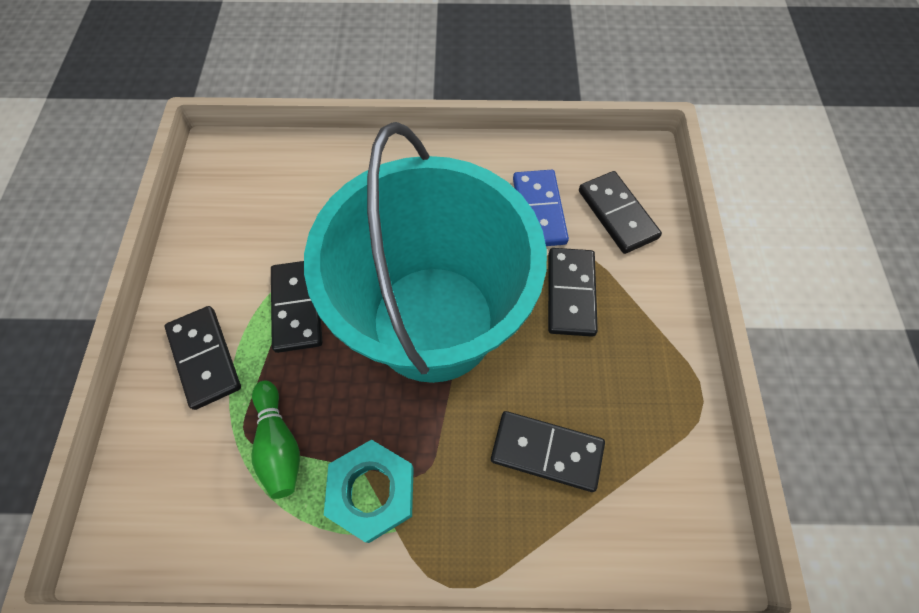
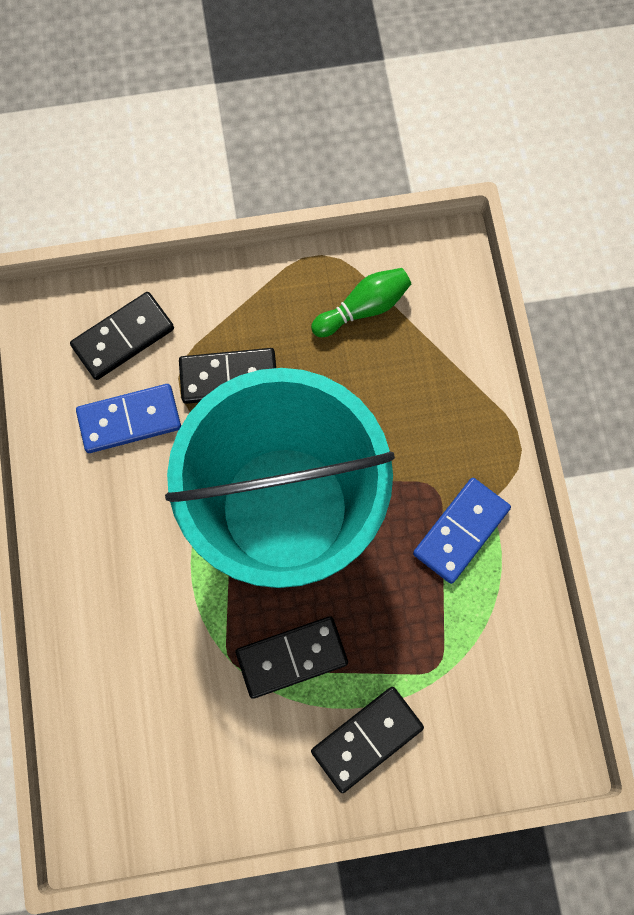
camera: 100 degrees left, 10 degrees up
green bowling pin [251,381,300,499] -> green bowling pin moved to [311,268,411,337]
turquoise nut [324,440,414,543] -> blue domino [413,478,511,584]
black domino [491,411,605,492] -> none

